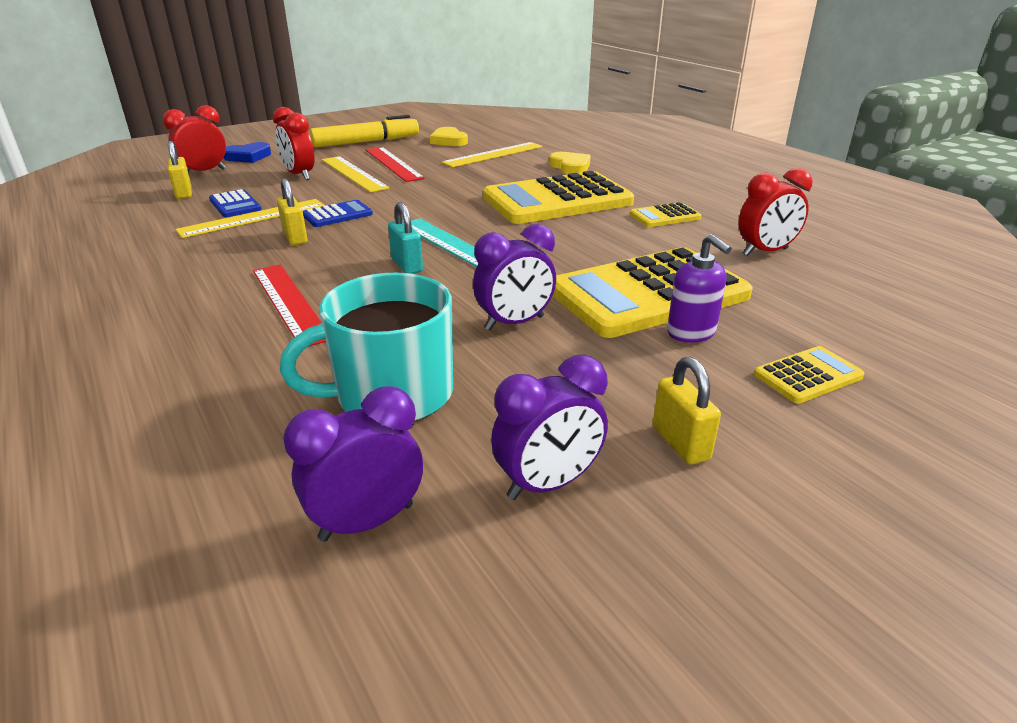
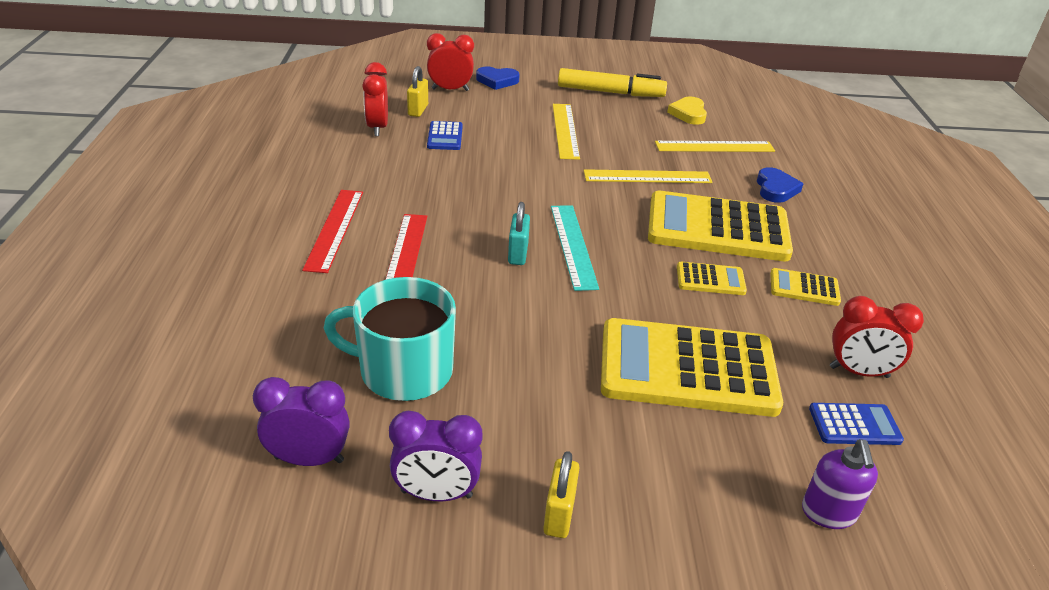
camera: 30 degrees right, 5 degrees up
yellow ruler [175,199,325,238] -> yellow ruler moved to [583,169,713,183]
red clock [273,107,315,180] -> red clock moved to [362,62,388,136]
yellow padlock [277,178,307,245] -> none
blue calculator [303,200,373,227] -> blue calculator moved to [809,403,904,445]
red ruler [366,147,425,182] -> red ruler moved to [302,190,363,273]
purple clock [473,224,556,330] -> none
yellow heart [549,152,591,174] -> blue heart [757,167,803,203]
purple soap dispenser [667,234,732,343] -> purple soap dispenser moved to [802,439,878,529]
yellow calculator [754,346,865,403] -> yellow calculator moved to [677,262,747,295]

